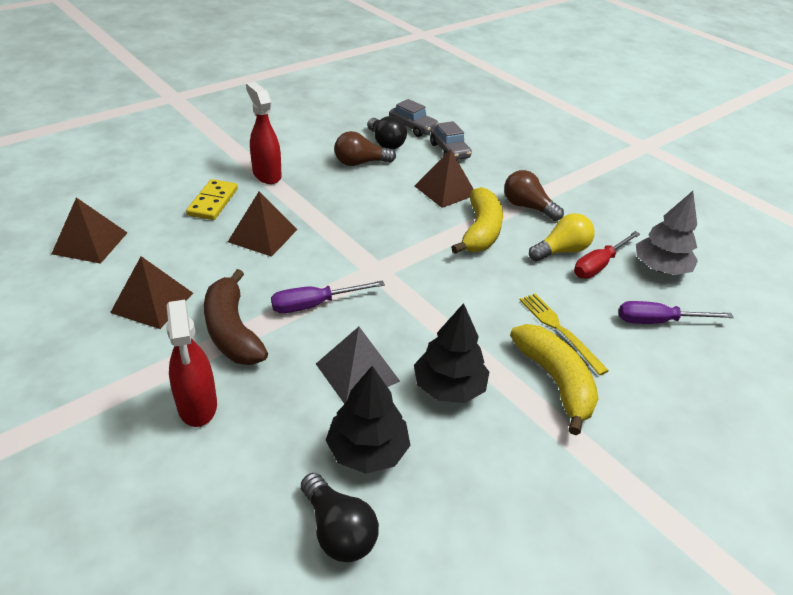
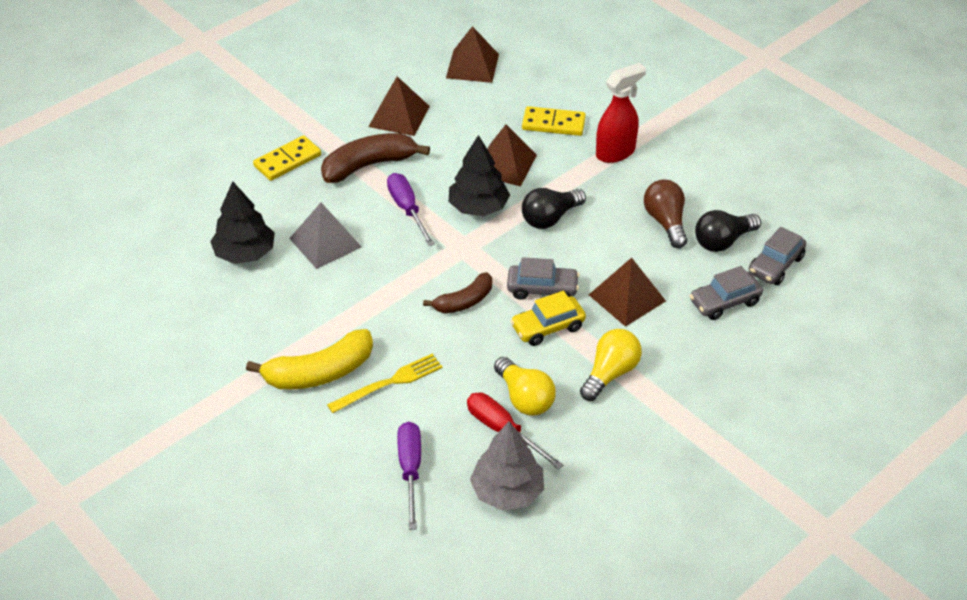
camera: 90 degrees right, 5 degrees up
red spray bottle [166,300,217,427] -> yellow domino [253,135,321,181]
black light bulb [301,473,379,562] -> black light bulb moved to [522,188,586,229]
black tree [414,303,489,403] -> black tree moved to [449,135,510,216]
yellow banana [451,187,503,254] -> yellow car [510,291,586,346]
brown light bulb [504,170,564,221] -> yellow light bulb [580,329,642,401]
none -> brown banana [423,272,492,314]
none -> grey car [507,257,580,300]

